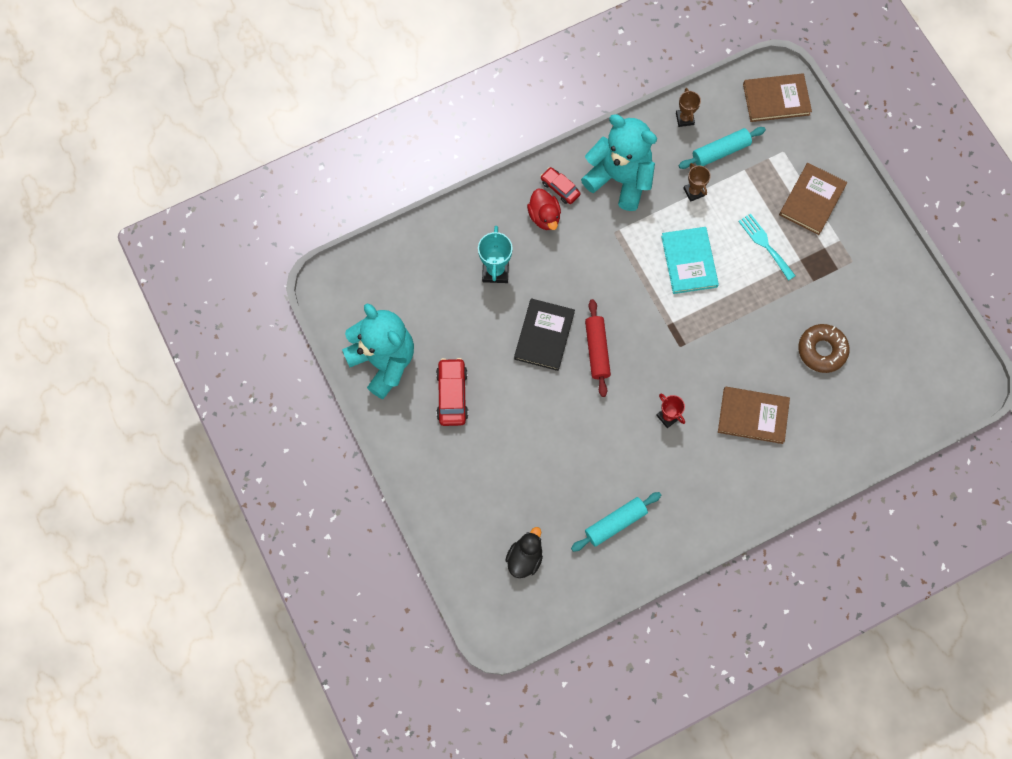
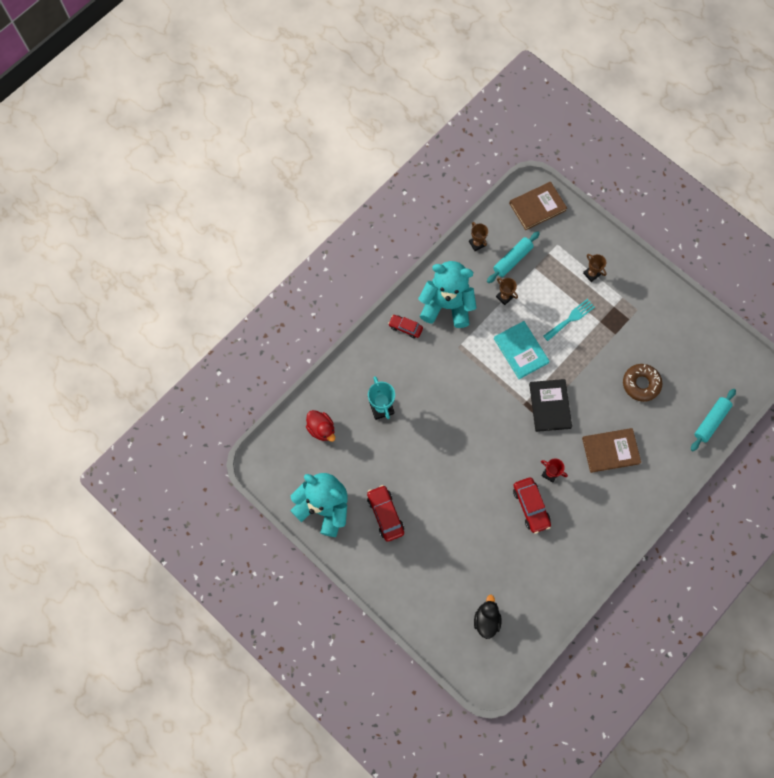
camera: 20 degrees left, 0 degrees up
black book [514,298,575,371] -> black book moved to [529,379,572,432]
red duck [527,188,561,230] -> red duck moved to [306,410,335,442]
turquoise rolling pin [571,492,661,552] -> turquoise rolling pin moved to [691,389,736,451]
red rolling pin [585,299,611,397] -> none
turquoise fork [738,213,796,281] -> turquoise fork turned 105 degrees clockwise [543,299,595,341]
brown book [779,163,847,235] -> brown trophy [583,254,607,282]
none -> red car [513,477,551,534]

